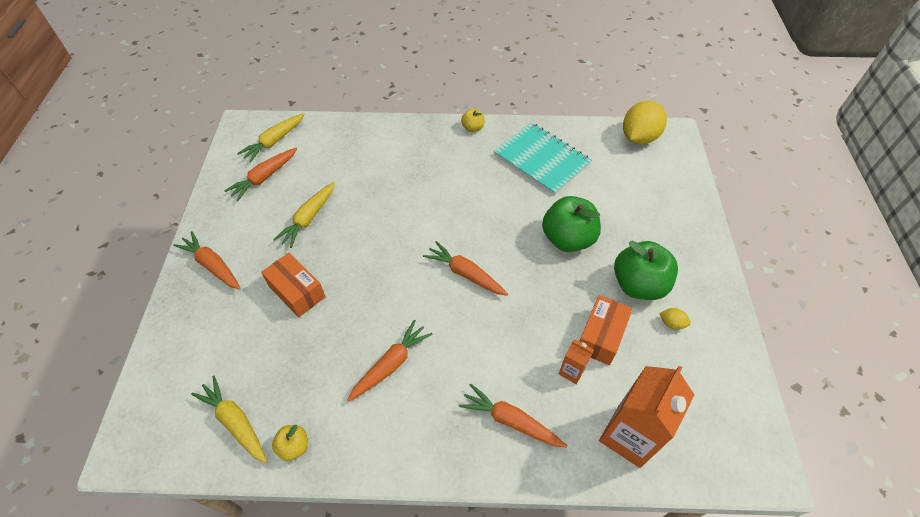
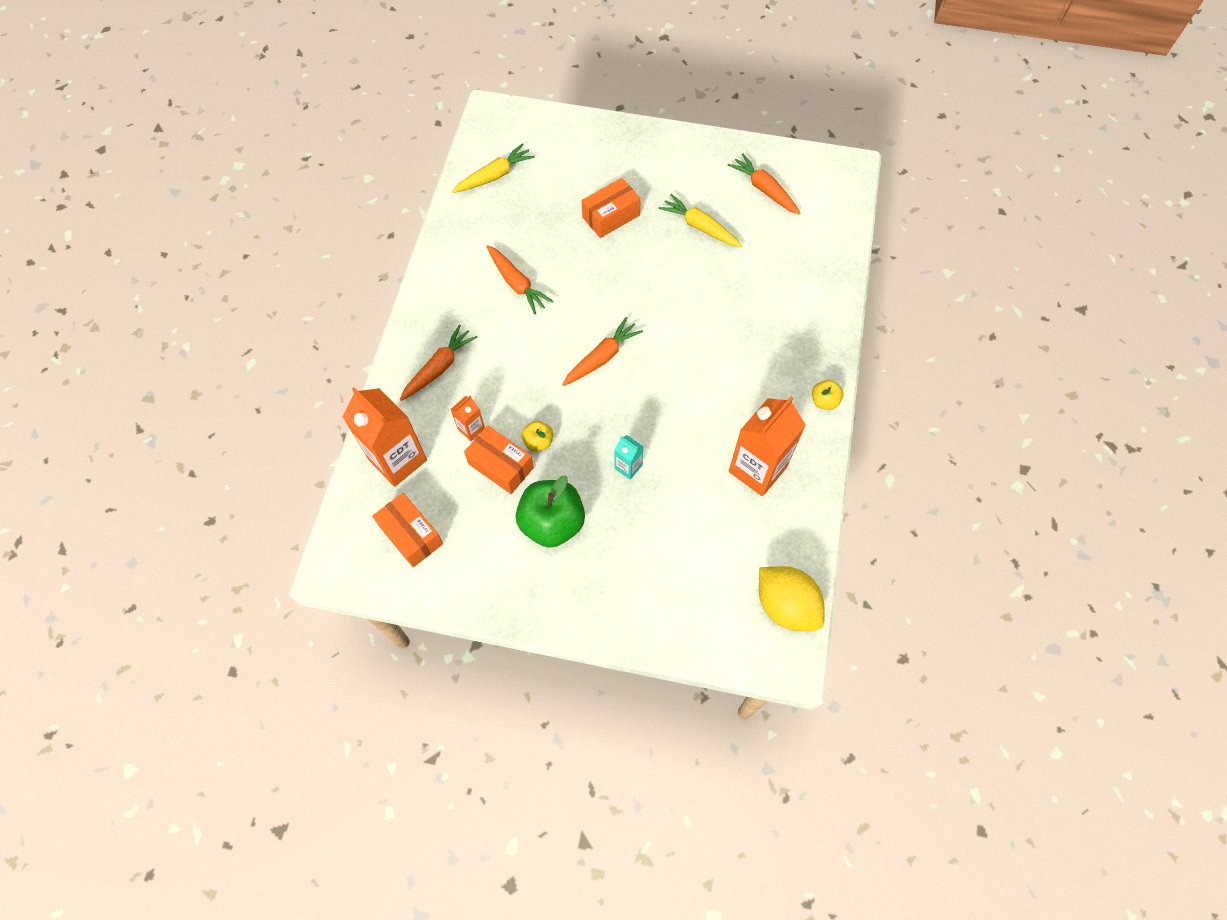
camera: 100 degrees right, 10 degrees up
orange carrot [173,231,241,289] -> none
yellow carrot [237,113,305,163] -> none
yellow apple [272,425,308,461] -> yellow apple moved to [522,420,553,451]
turquoise notebook [494,122,592,195] -> orange carton [729,396,806,496]
green apple [542,196,601,252] -> turquoise carton [614,435,644,480]
yellow lemon [659,308,691,330] -> none
none -> orange box [372,493,443,567]

